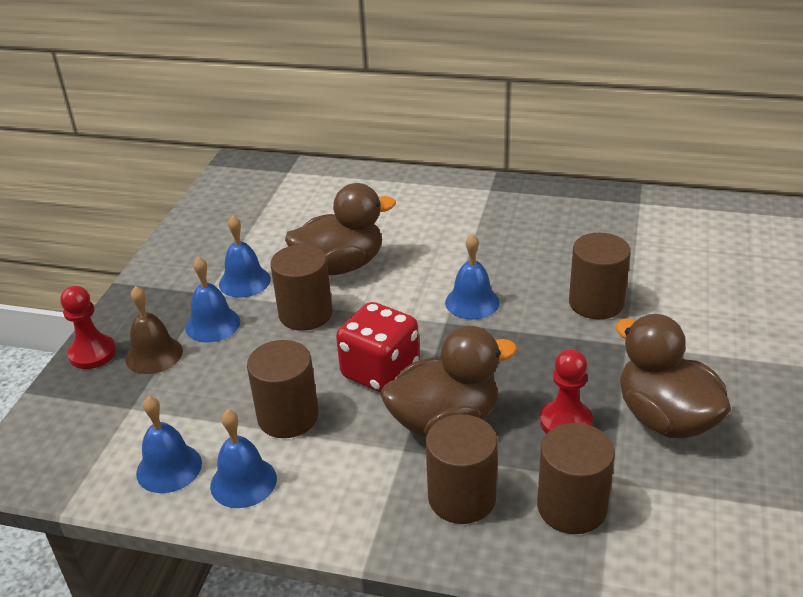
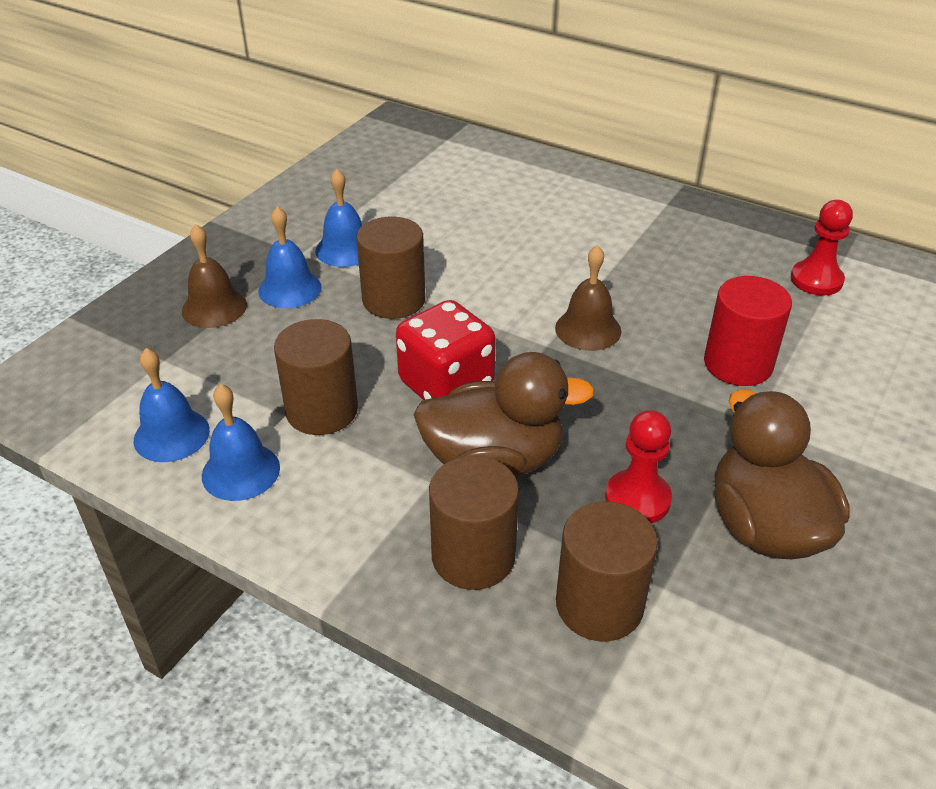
camera: 15 degrees right, 5 degrees up
red pawn [60,286,116,369] -> red pawn moved to [791,200,853,296]
brown duck [285,183,396,275] -> none
blue bell [445,234,500,320] -> brown bell [555,245,621,351]
brown cylinder [569,233,631,319] -> red cylinder [704,276,792,386]

